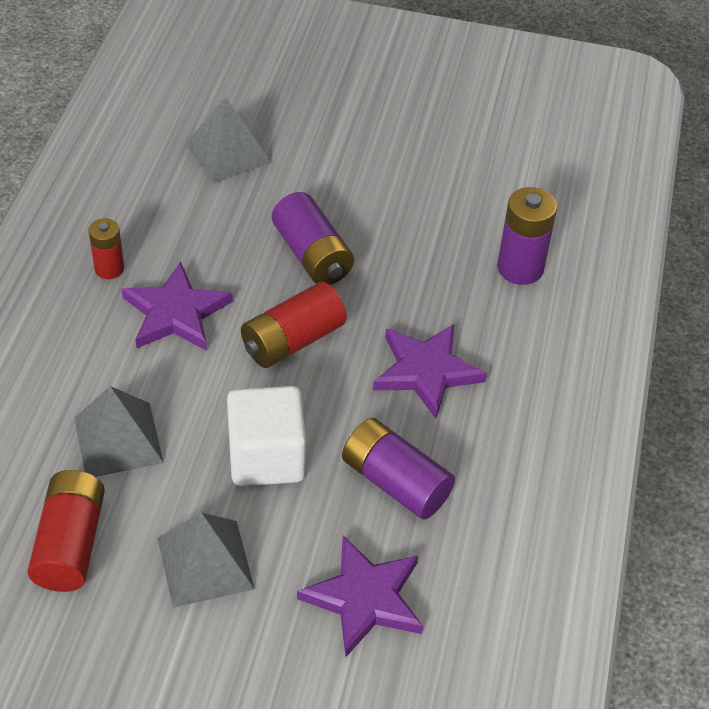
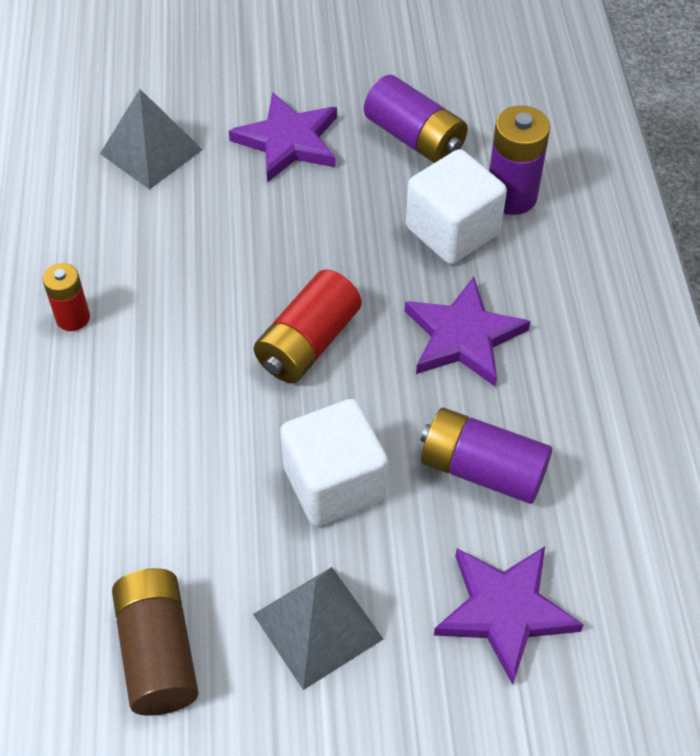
camera: 15 degrees left, 5 degrees up
red battery [27,470,105,592] -> brown battery [112,568,199,716]
grey pyramid [74,386,164,477] -> none
purple star [122,262,233,351] -> purple star moved to [229,92,337,183]
purple battery [272,192,354,285] -> purple battery moved to [364,75,468,163]
none -> white cube [406,149,507,264]

